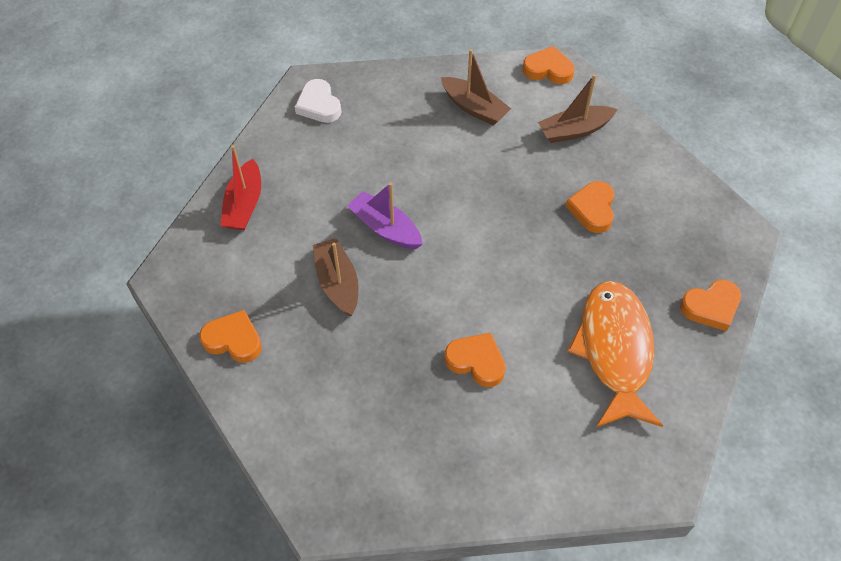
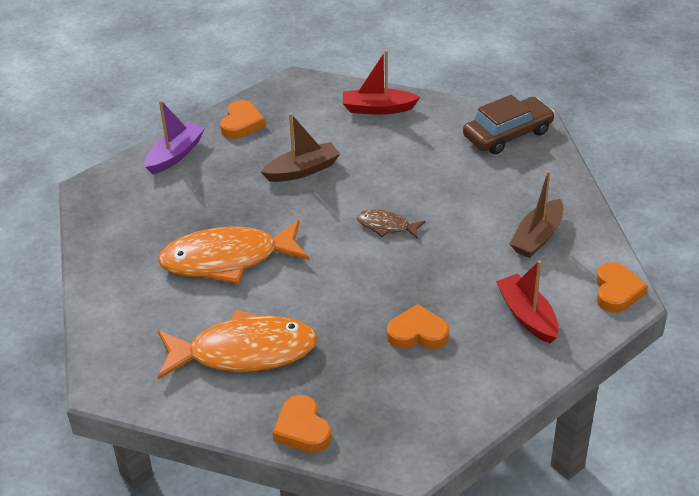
camera: 85 degrees right, 15 degrees down
white heart [295,79,341,123] -> brown car [463,95,555,154]
purple boat [347,183,423,249] -> purple boat moved to [145,100,205,174]
orange heart [445,333,506,387] -> orange fish [158,220,310,284]
brown boat [538,74,618,143] -> red boat [496,260,559,343]
none -> brown fish [357,209,425,239]

